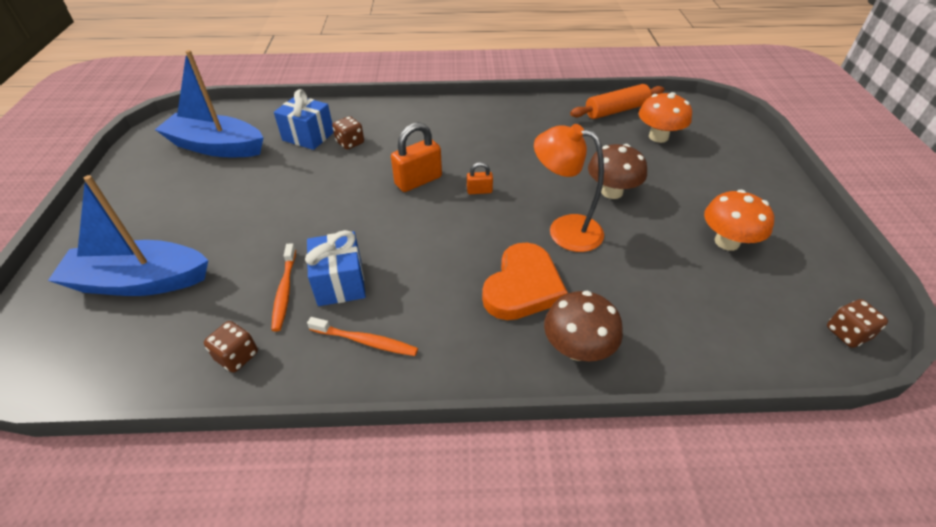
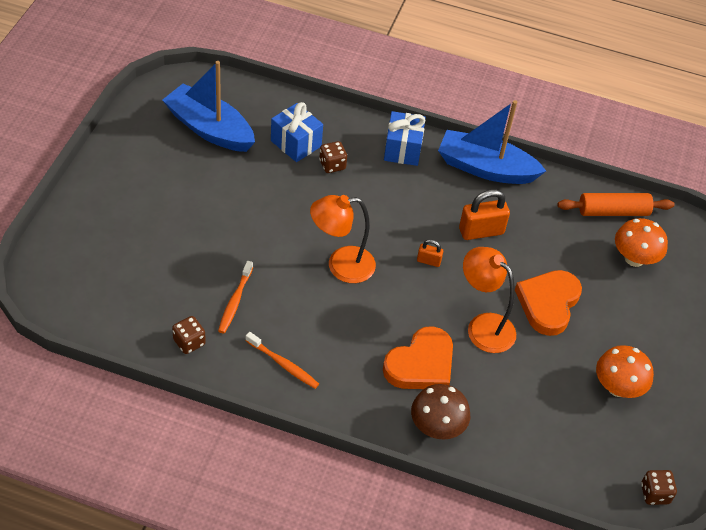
camera: 15 degrees right, 5 degrees up
blue boat [48,175,208,296] -> blue boat moved to [438,100,546,184]
blue gift [305,230,366,306] -> blue gift moved to [384,111,426,166]
orange padlock [391,122,442,192] -> orange padlock moved to [459,190,510,240]
brown mushroom [588,144,647,199] -> orange heart [515,270,582,336]
none -> orange lamp [310,195,376,283]

